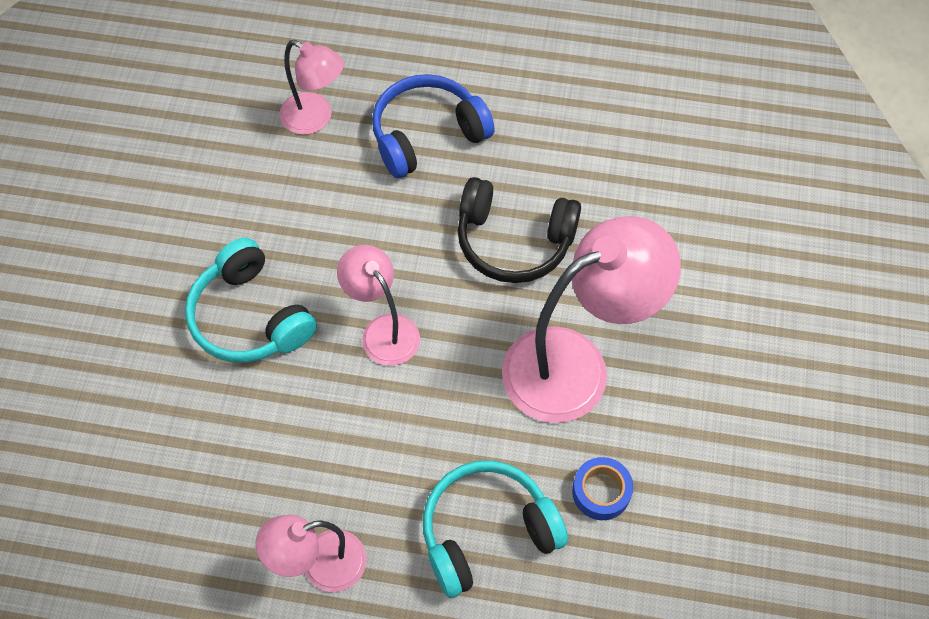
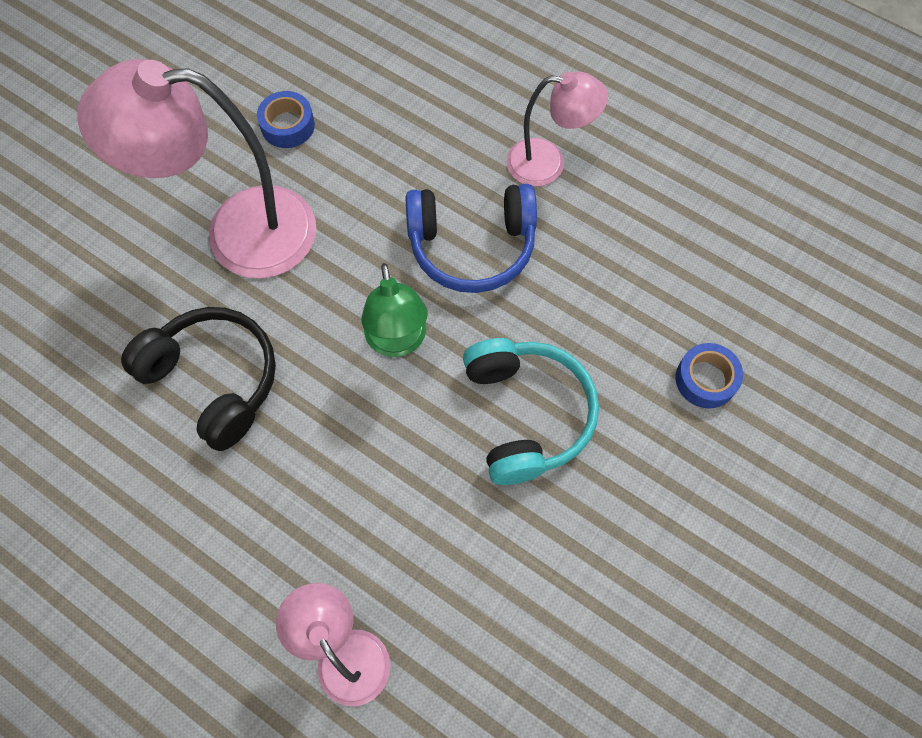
camera: 155 degrees left, 5 degrees up
pink lamp [337,245,420,366] -> green lamp [361,263,428,357]
blue headphones [372,74,495,178] -> blue headphones moved to [406,184,537,293]
turquoise headphones [423,461,568,598] -> none
none -> blue tape [676,343,743,408]

